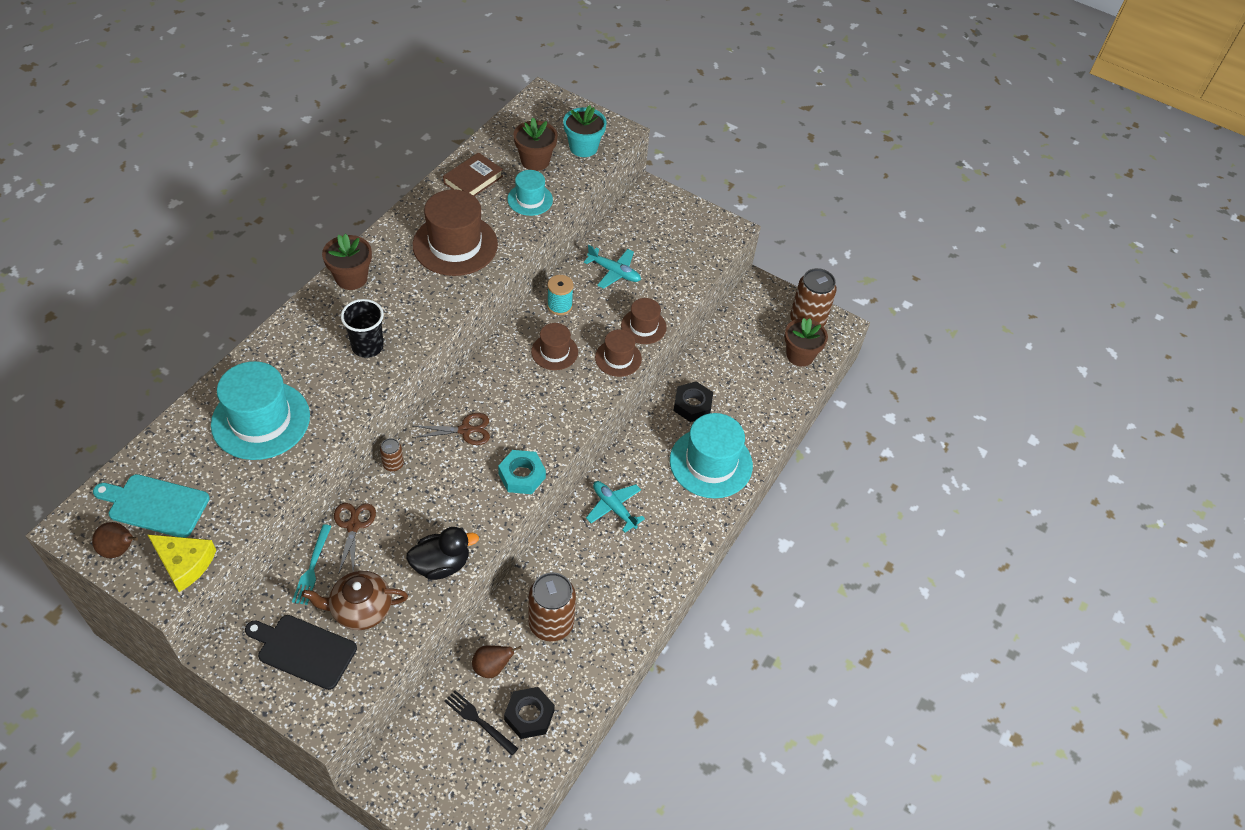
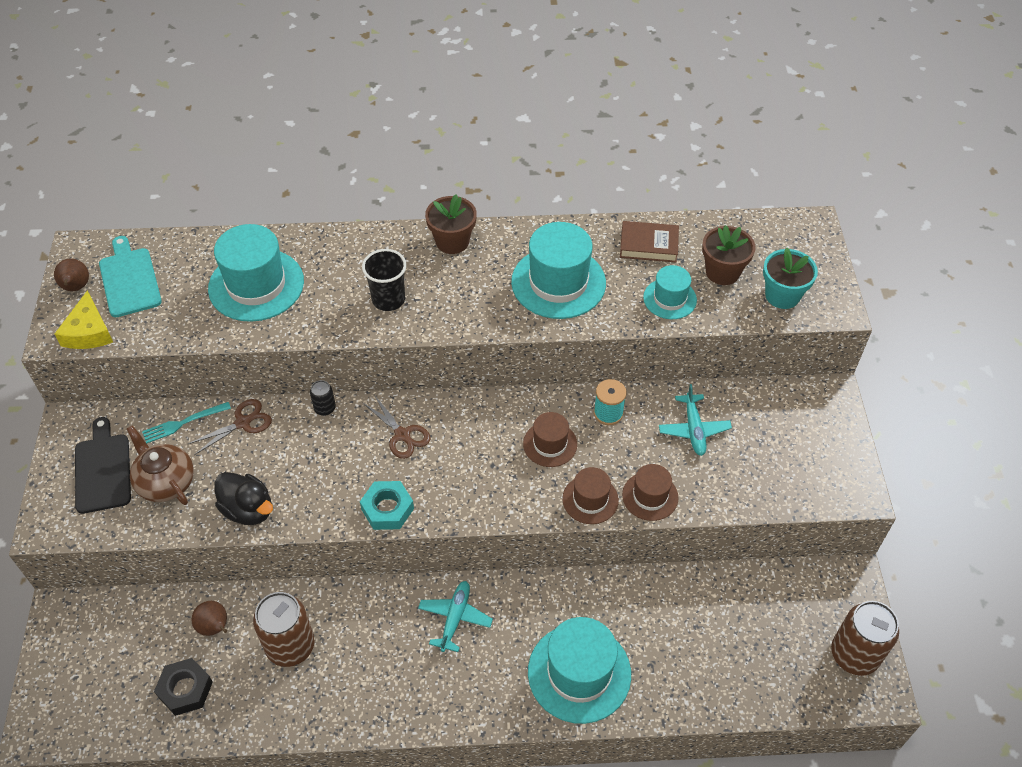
camera: 60 degrees right, 0 degrees up
brown can [380,438,404,472] -> black can [310,380,336,416]
brown hat [413,189,498,276] -> turquoise hat [511,222,606,319]
black fork [444,690,519,755] -> none
black nut [674,381,713,422] -> none
brown flower pot [784,318,828,367] -> none

